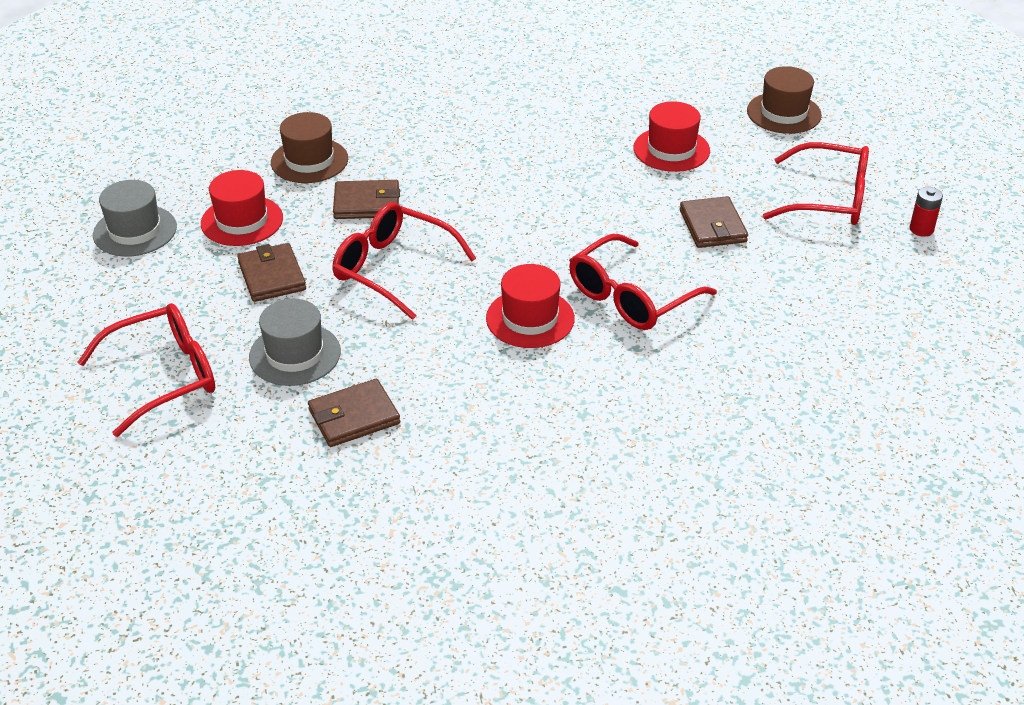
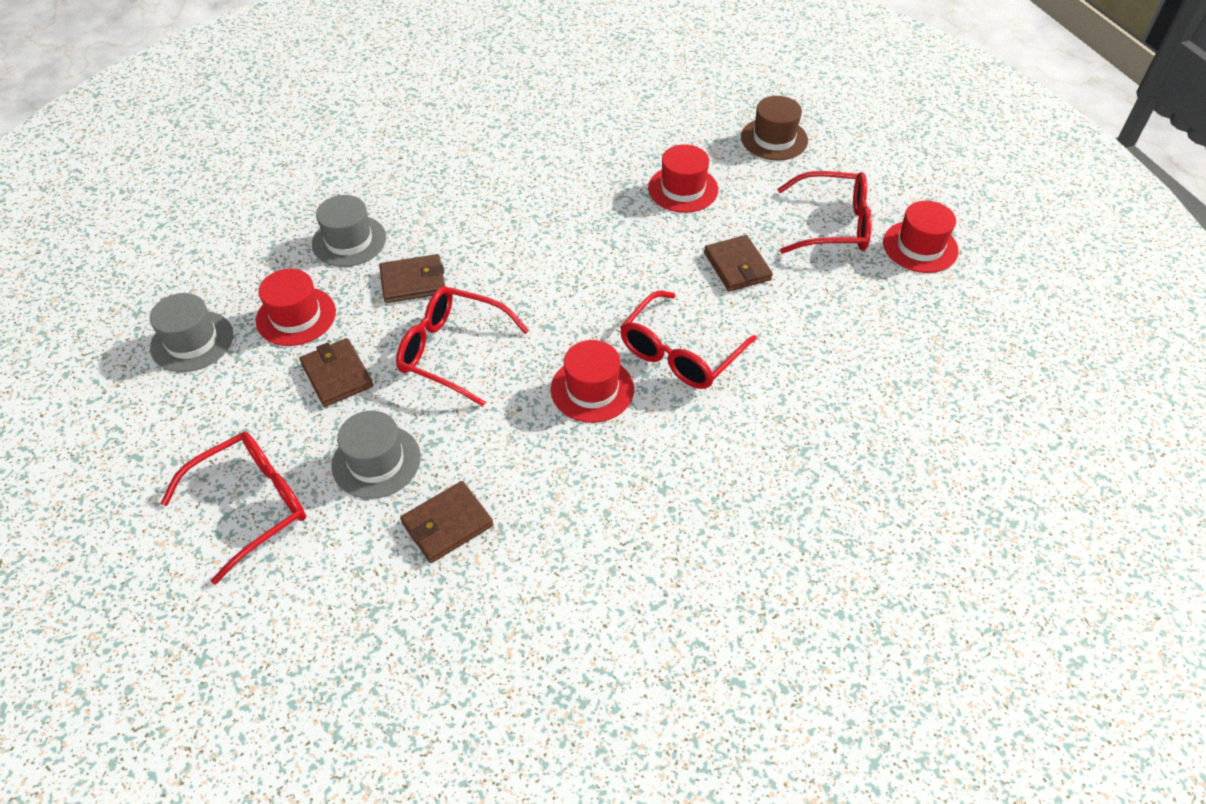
camera: 10 degrees left, 10 degrees up
brown hat [271,112,348,183] -> grey hat [312,195,386,267]
red battery [910,187,943,237] -> red hat [883,201,959,273]

